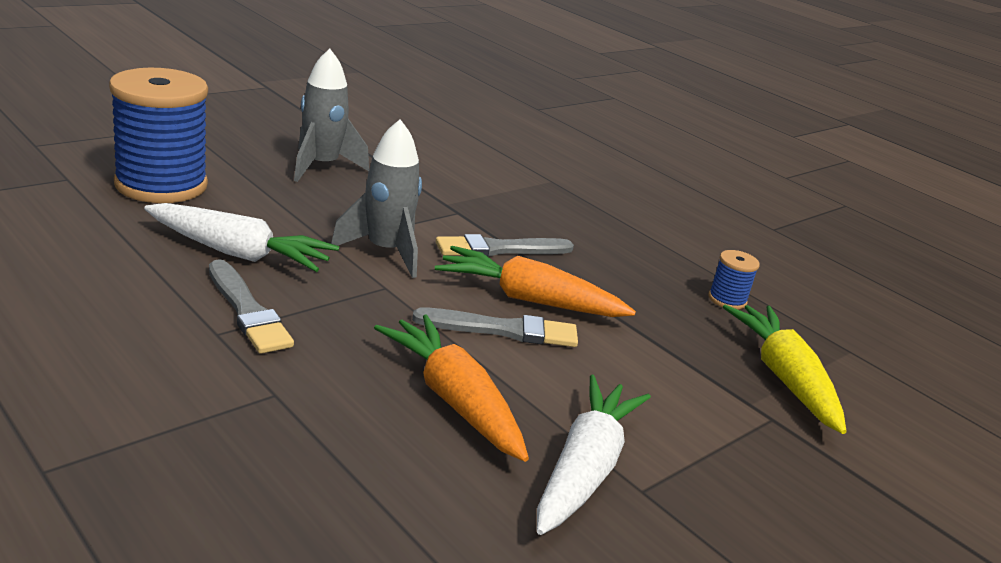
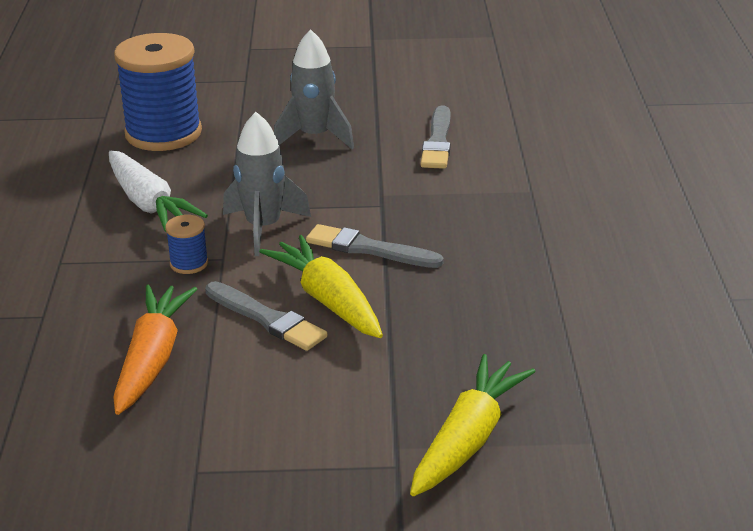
camera: 45 degrees right, 5 degrees up
grey brush [209,259,294,354] -> grey brush moved to [421,105,450,169]
orange carrot [435,246,636,317] -> yellow carrot [259,235,383,338]
white carrot [537,375,651,535] -> none
blue spool [708,250,760,310] -> blue spool moved to [165,215,208,274]

